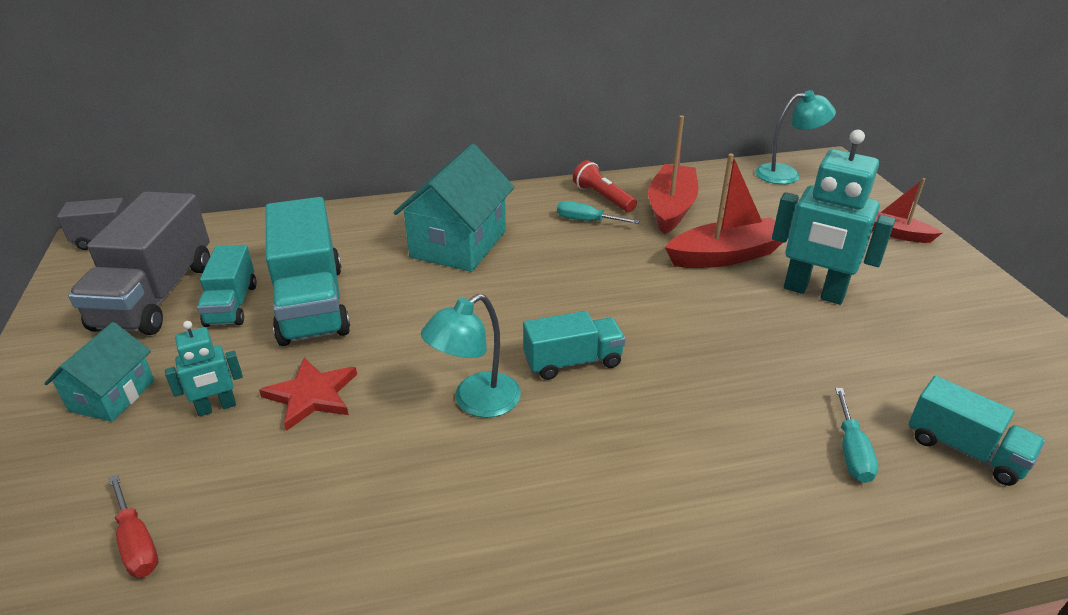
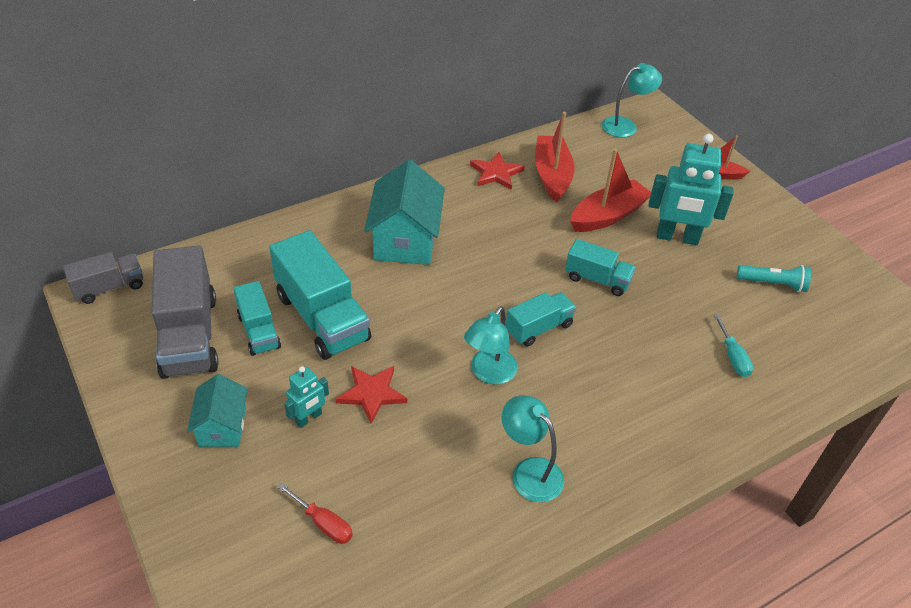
camera: 20 degrees left, 10 degrees up
turquoise screwdriver [557,201,640,224] -> none
red flashlight [573,160,637,212] -> red star [470,152,525,190]
turquoise truck [908,376,1045,486] -> turquoise truck moved to [565,239,636,296]
none -> turquoise lamp [501,395,564,502]
none -> turquoise flashlight [737,265,811,292]

